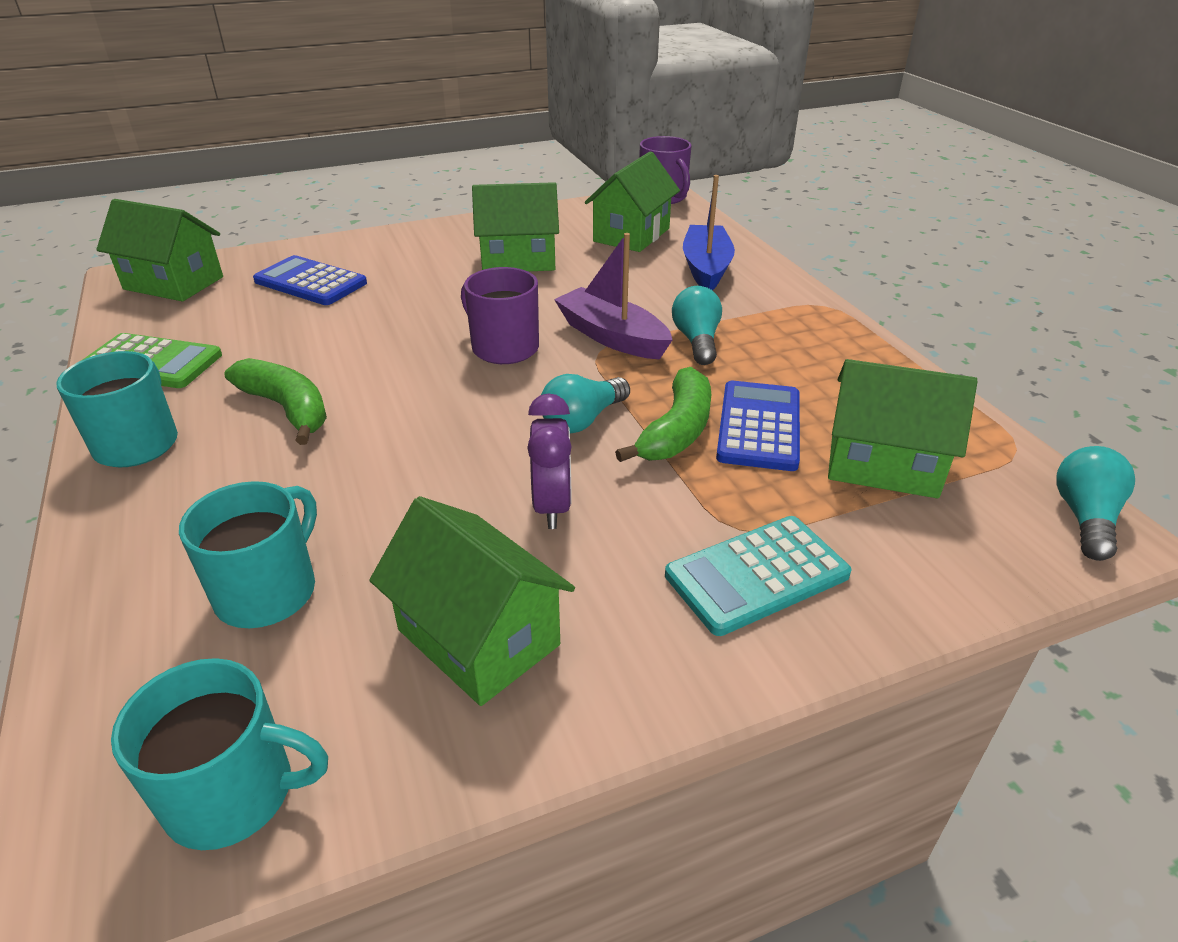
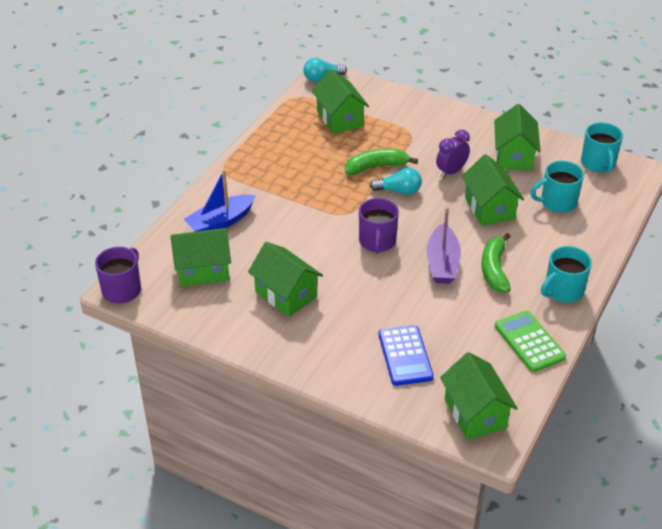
camera: 130 degrees left, 5 degrees up
turquoise mug [111,658,328,850] -> turquoise mug turned 150 degrees counterclockwise [581,122,623,173]
purple boat [554,233,672,359] -> purple boat moved to [427,207,461,284]
turquoise calculator [665,516,851,636] -> none
turquoise light bulb [672,286,722,365] -> none
blue calculator [716,381,800,471] -> none
none -> green house [462,154,524,226]

